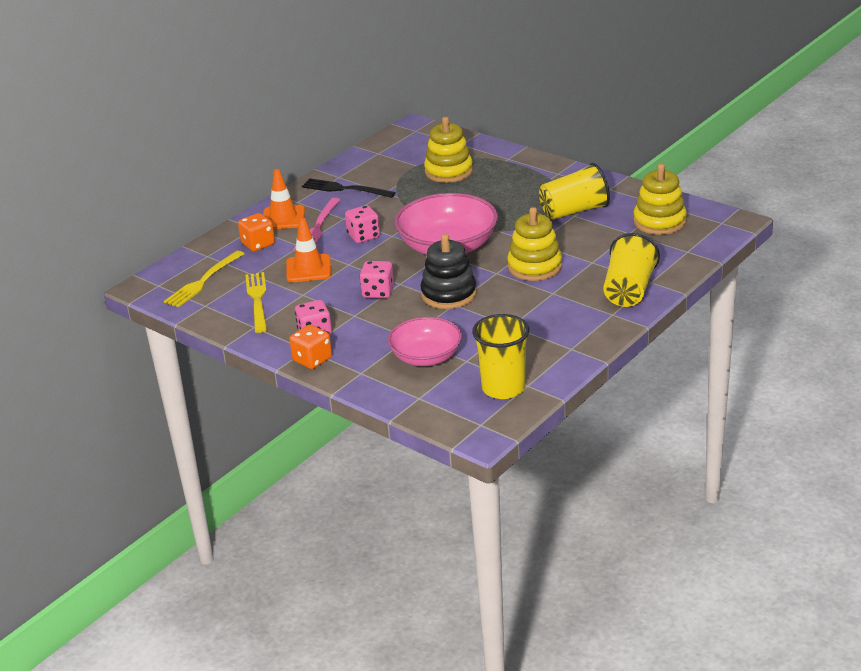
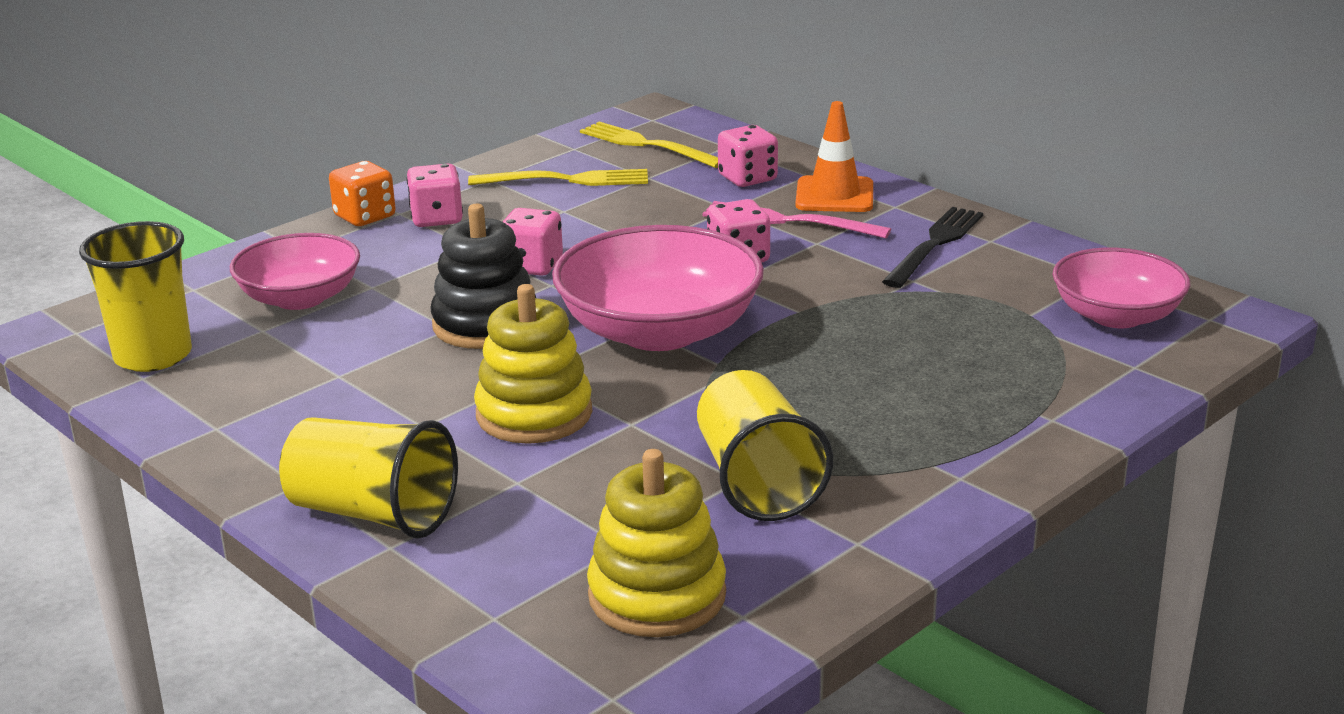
camera: 95 degrees right, 5 degrees down
orange dice [238,213,275,251] -> pink dice [718,125,778,187]
orange traffic cone [286,218,331,282] -> none
yellow stacking toy [424,117,473,183] -> none
none -> pink bowl [1052,248,1190,328]

